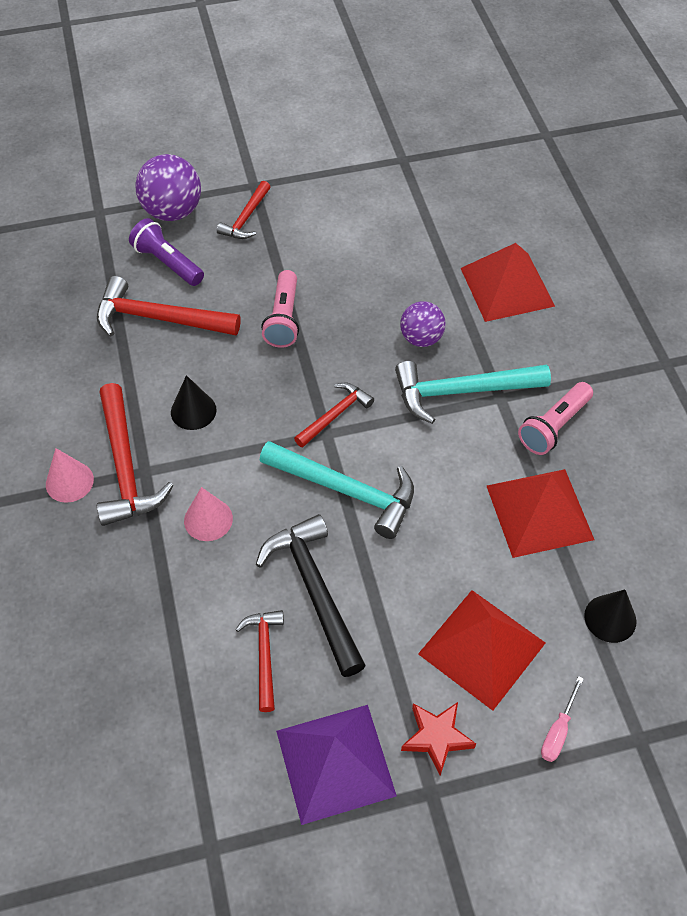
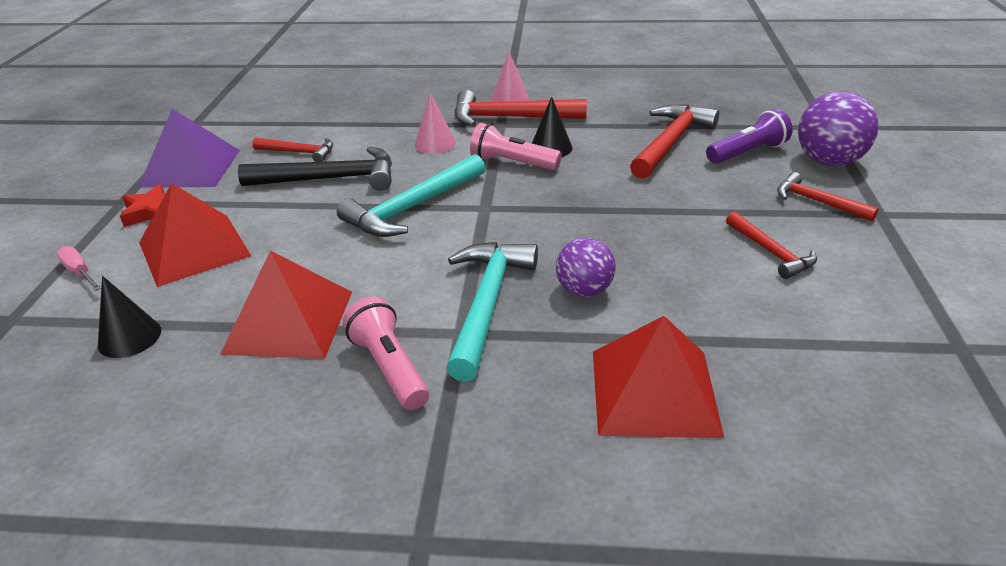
camera: 110 degrees right, 20 degrees down
pink flashlight [261,270,299,348] -> pink flashlight moved to [470,123,562,170]
red hammer [294,383,374,448] -> red hammer moved to [726,212,817,279]

